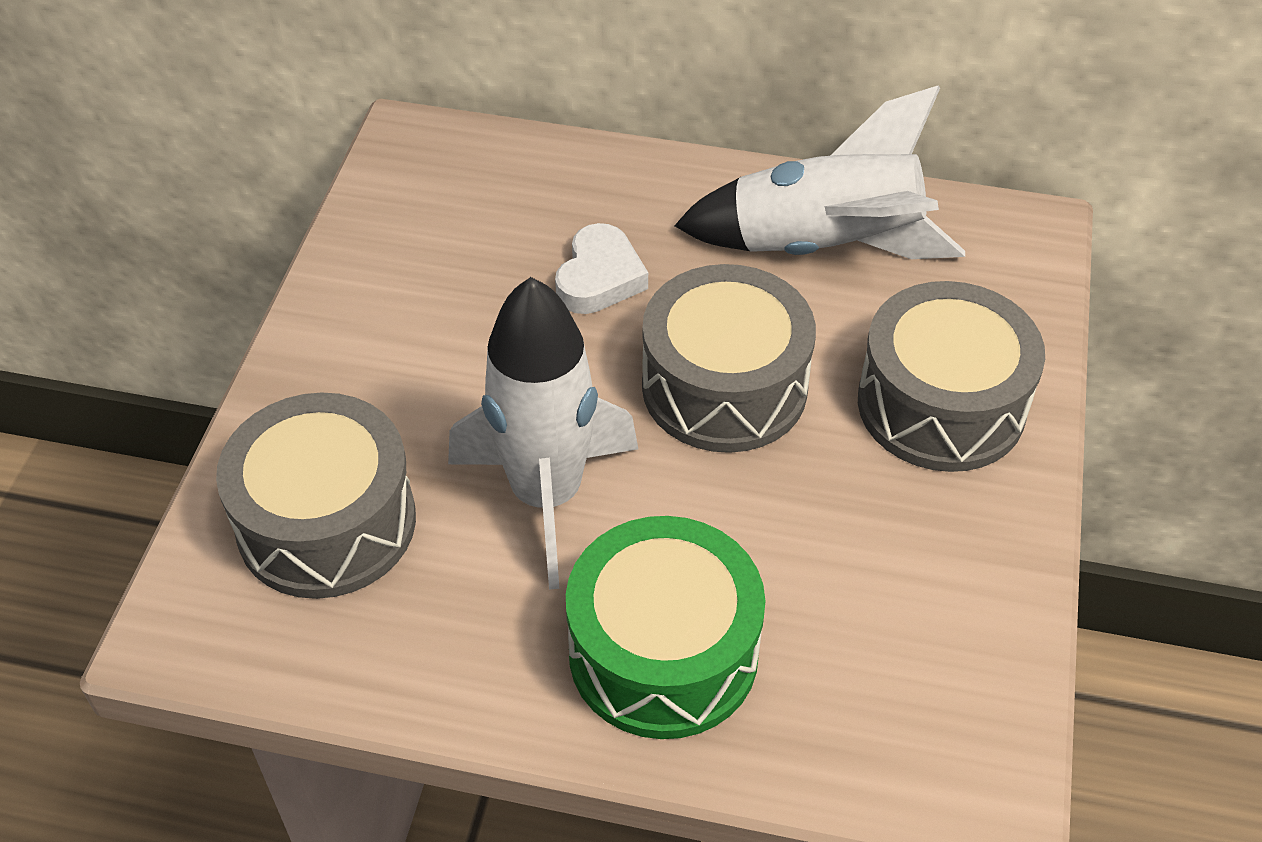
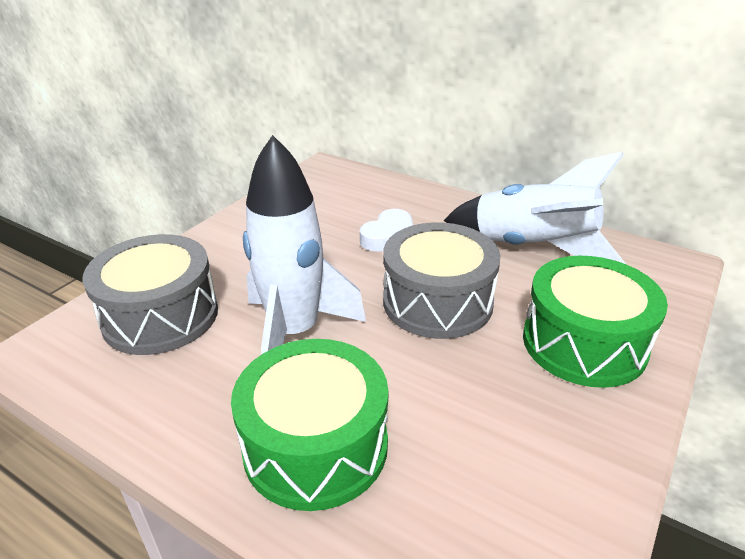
camera: 20 degrees right, 15 degrees down
grey drum [858,281,1045,472] -> green drum [523,256,668,388]

